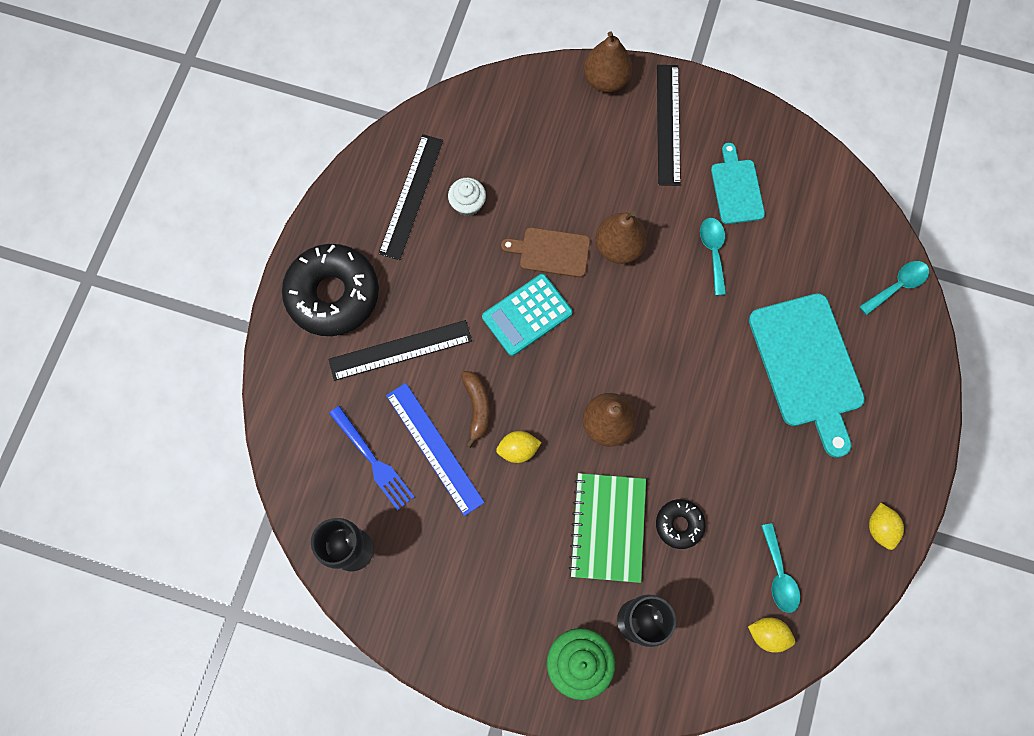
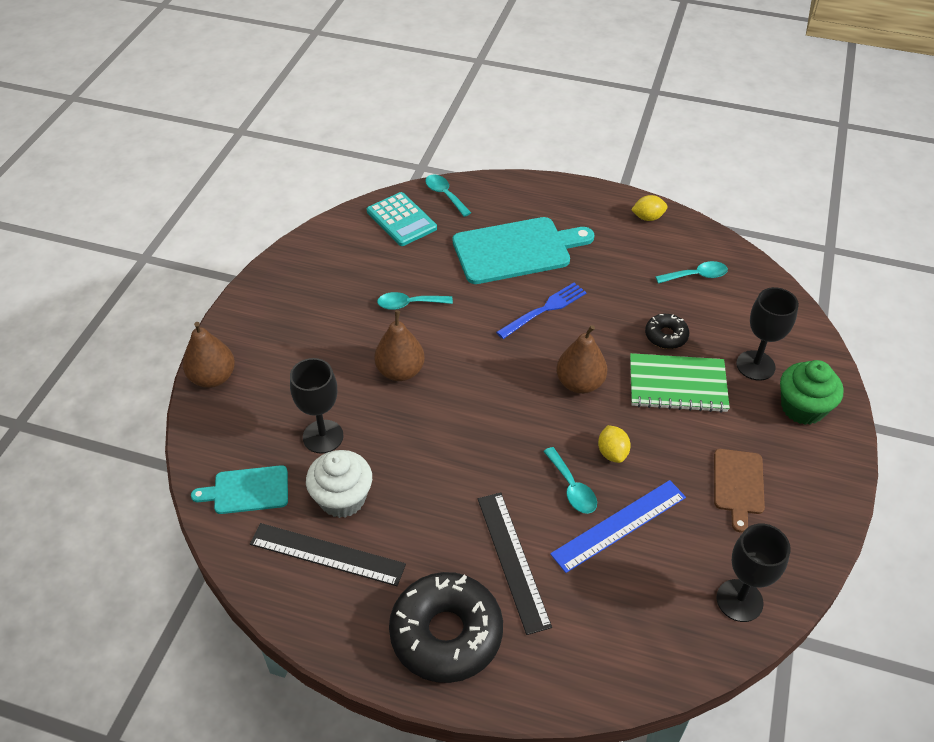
camera: 90 degrees left, 25 degrees down
blue fork [329,406,414,510] -> blue fork moved to [496,282,587,339]
white cupcake [448,178,486,216] -> white cupcake [306,450,372,518], size x1.56
brown banana [461,371,490,448] -> turquoise spoon [543,447,597,514]
turquoise calculator [482,274,573,356] -> turquoise calculator moved to [367,192,437,246]
brown cutting board [501,227,590,277] -> brown cutting board moved to [714,449,765,532]
black ruler [657,65,681,186] -> none
turquoise cutting board [711,143,765,224] -> turquoise cutting board moved to [191,465,288,514]
yellow lemon [748,617,795,653] -> none
none -> black goblet [290,358,343,454]

